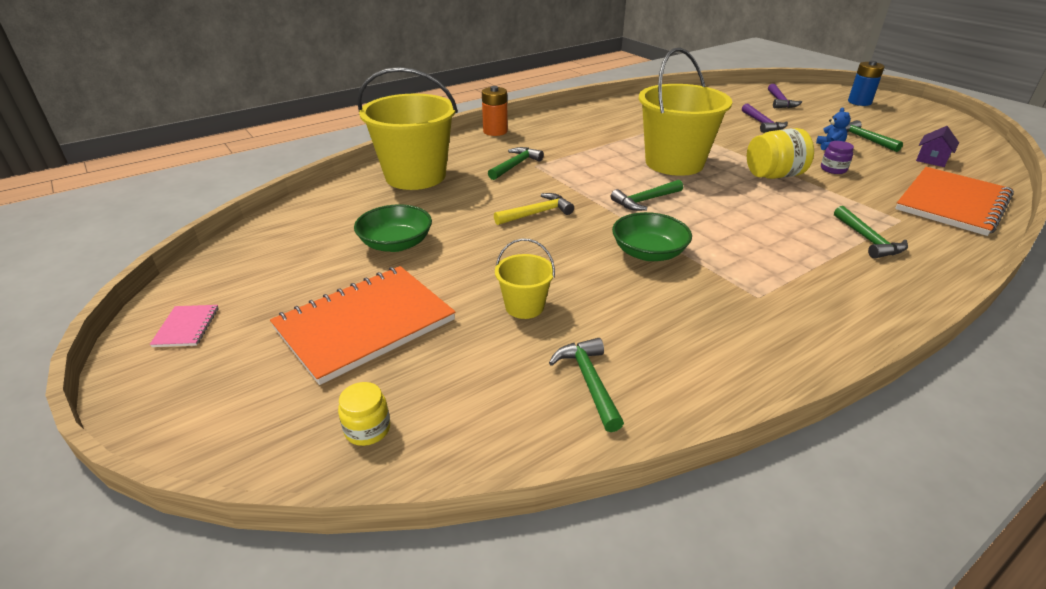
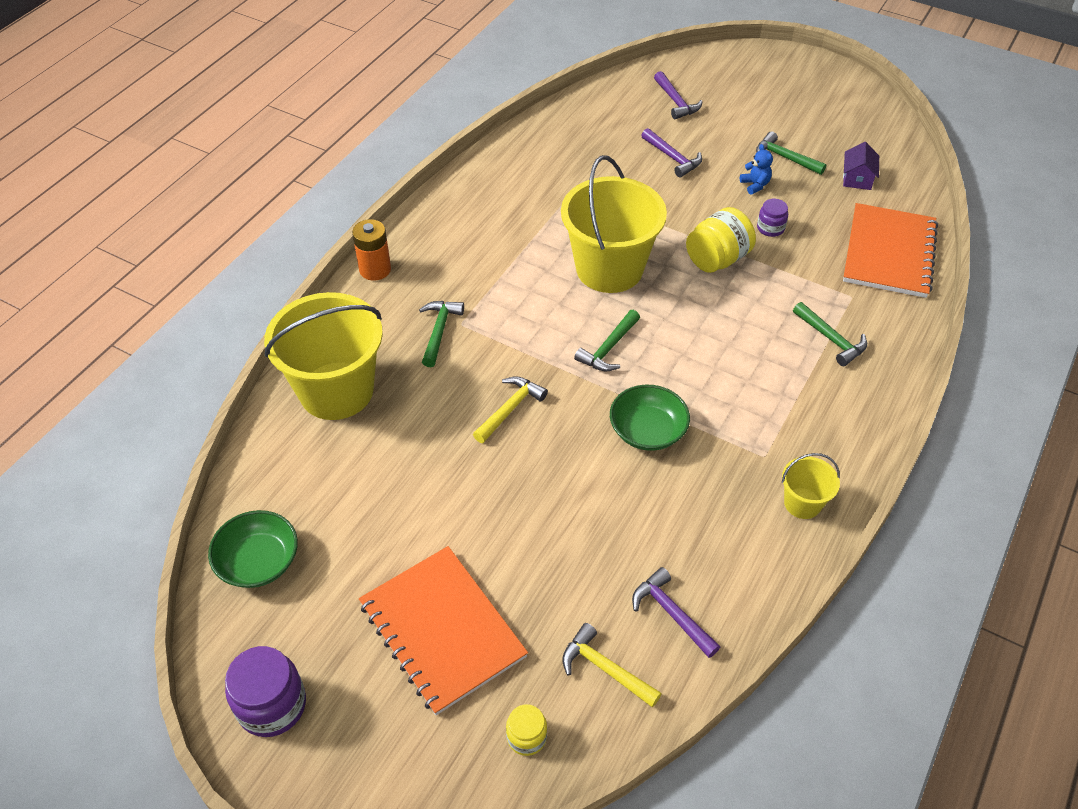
camera: 25 degrees left, 15 degrees up
pink notebook [150,305,218,347] -> purple jar [225,646,306,737]
orange notebook [270,266,456,385] -> orange notebook turned 60 degrees counterclockwise [359,546,528,715]
green bowl [354,204,432,252] -> green bowl moved to [208,510,298,588]
yellow bucket [495,239,555,319] -> yellow bucket moved to [782,453,840,519]
green hammer [549,338,624,432] -> purple hammer [632,567,720,658]
blue battery [848,61,884,106] -> none
none -> yellow hammer [562,623,662,708]

